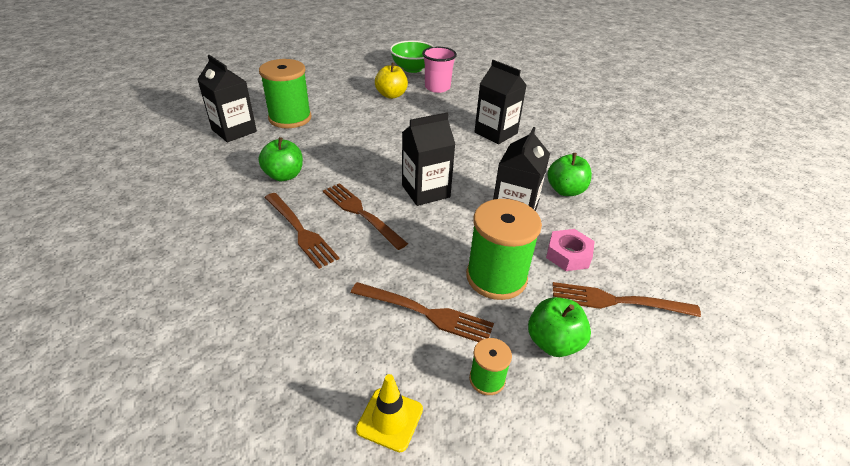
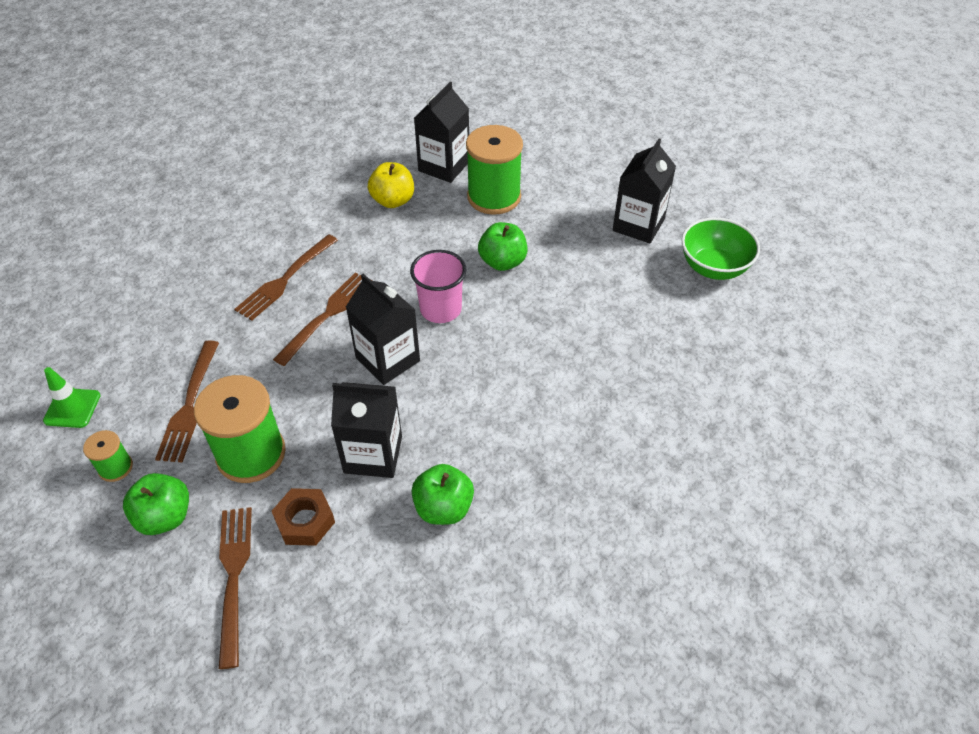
camera: 75 degrees right, 10 degrees up
green apple [259,137,303,181] -> green apple moved to [478,222,528,271]
yellow traffic cone [356,374,423,452] -> green traffic cone [43,367,101,428]
yellow apple [375,63,408,99] -> yellow apple moved to [368,162,414,208]
pink cup [422,47,457,93] -> pink cup moved to [410,250,467,323]
black carton [474,60,526,144] -> black carton moved to [613,139,676,244]
pink nut [546,229,595,271] -> brown nut [272,488,335,546]

